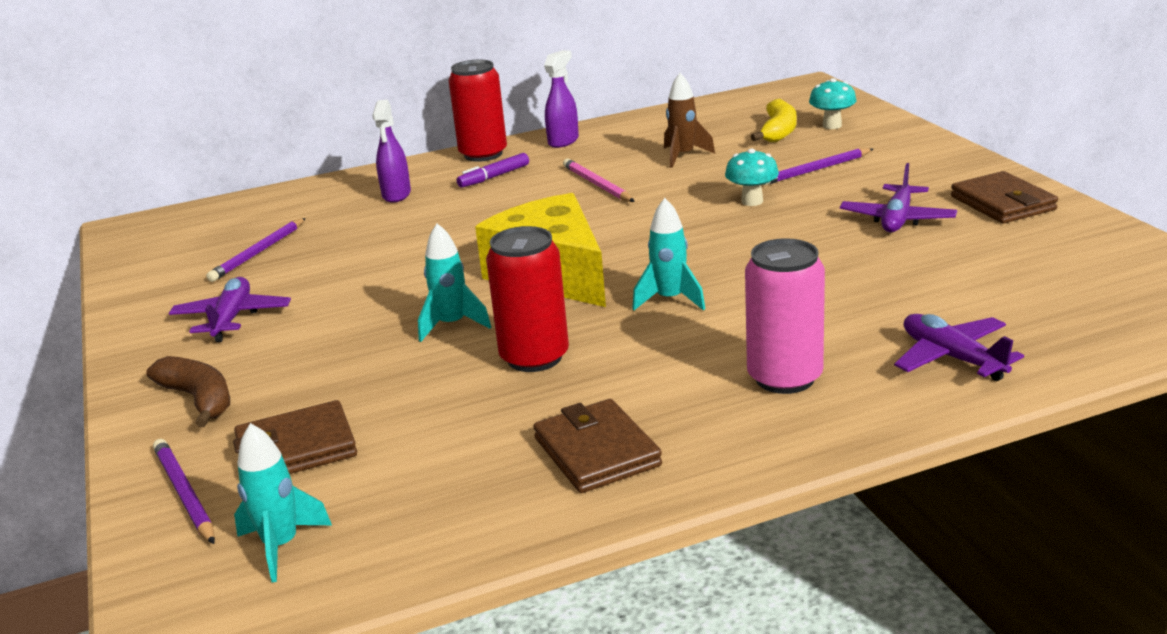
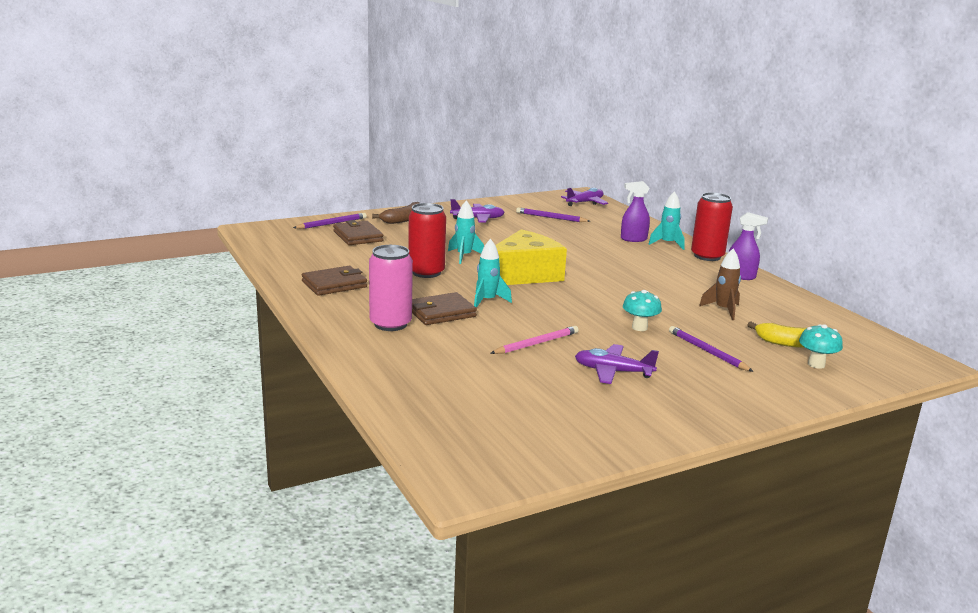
camera: 80 degrees right, 5 degrees down
turquoise rocket [234,423,332,582] -> turquoise rocket moved to [648,191,685,250]
purple marker [457,153,529,188] -> none
pink pencil [563,159,635,202] -> pink pencil moved to [490,326,579,354]
purple plane [894,314,1024,381] -> purple plane moved to [561,188,608,206]
brown wallet [951,171,1058,223] -> brown wallet moved to [412,292,477,325]

